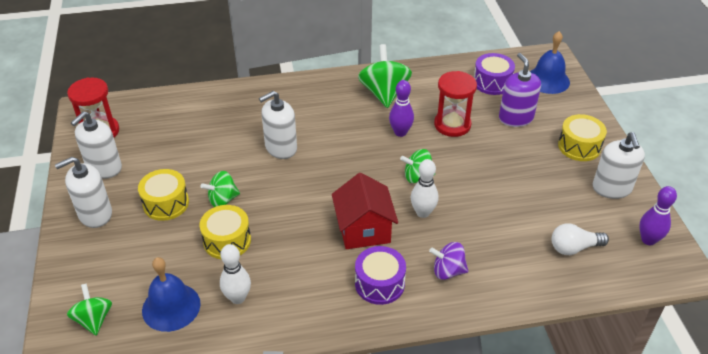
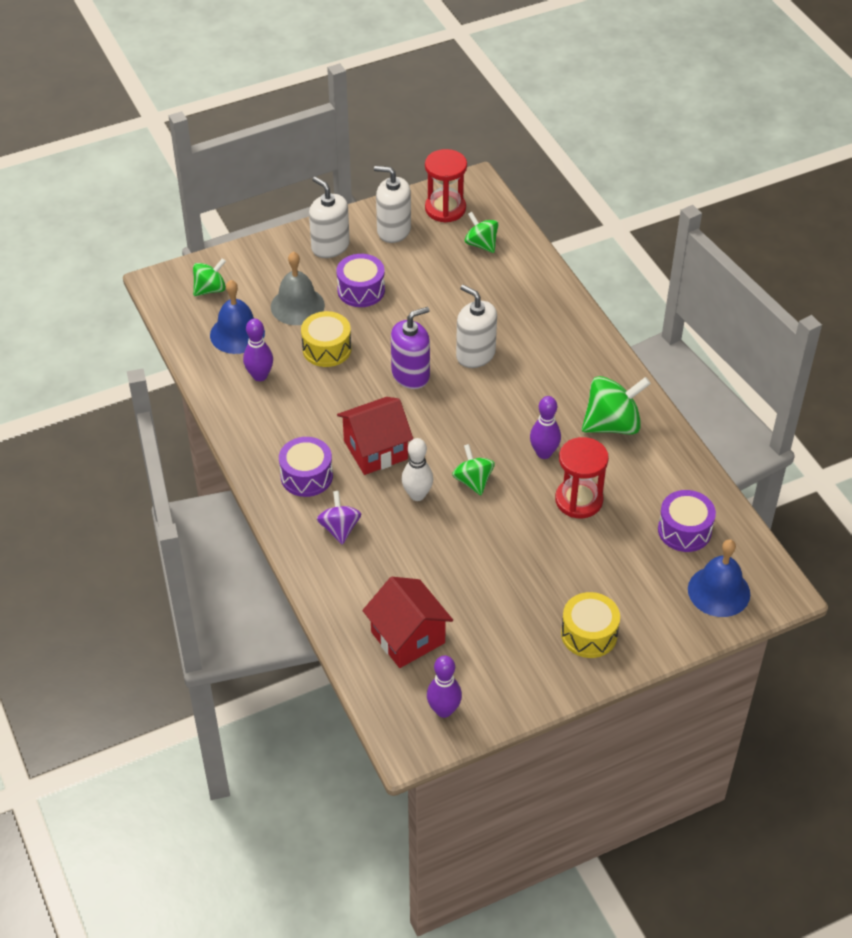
camera: 75 degrees right, 5 degrees up
yellow drum [138,169,189,221] -> purple drum [337,254,385,307]
green spinning top [200,171,240,207] -> green spinning top moved to [465,212,499,253]
white bowling pin [220,244,251,304] -> purple bowling pin [243,318,273,381]
purple soap dispenser [499,53,541,127] -> purple soap dispenser moved to [391,307,430,389]
white light bulb [551,223,609,255] -> red house [362,577,453,668]
white soap dispenser [592,132,645,199] -> none
none -> grey bell [271,252,325,325]

